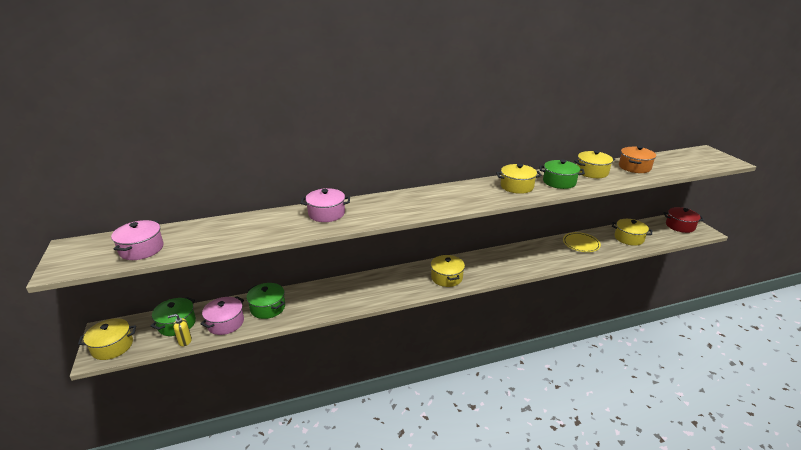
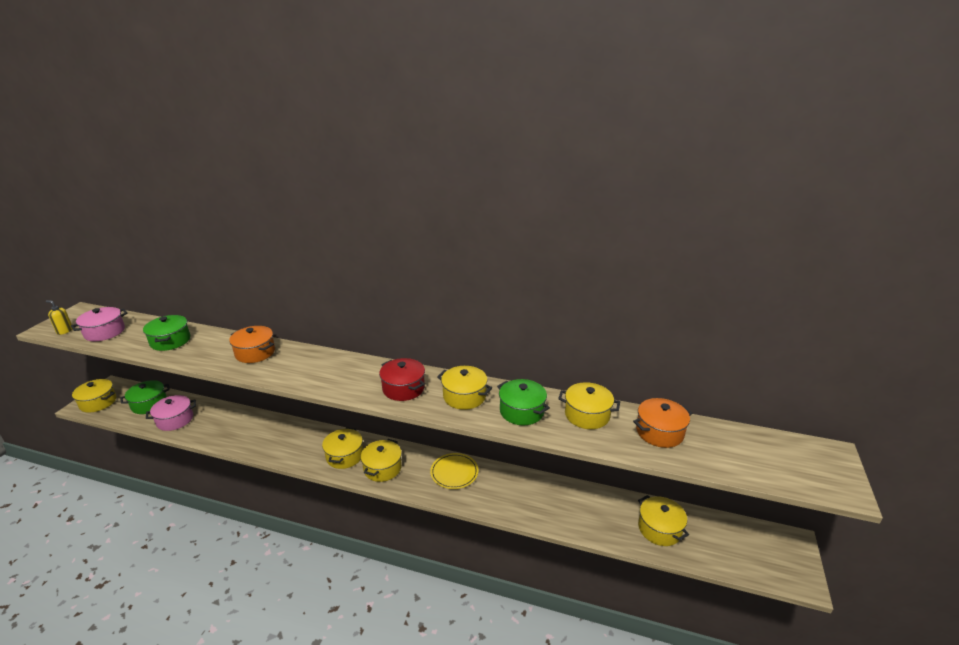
camera: 35 degrees right, 0 degrees up
yellow soap dispenser [168,314,192,346] -> yellow soap dispenser moved to [46,300,73,335]
green pot [246,283,285,319] -> green pot moved to [143,315,190,351]
pink pot [300,188,350,222] -> orange pot [229,326,275,363]
yellow plate [563,232,601,252] -> yellow plate moved to [430,453,478,489]
red pot [664,207,704,233] -> red pot moved to [379,358,425,401]
none -> yellow pot [322,427,363,469]

